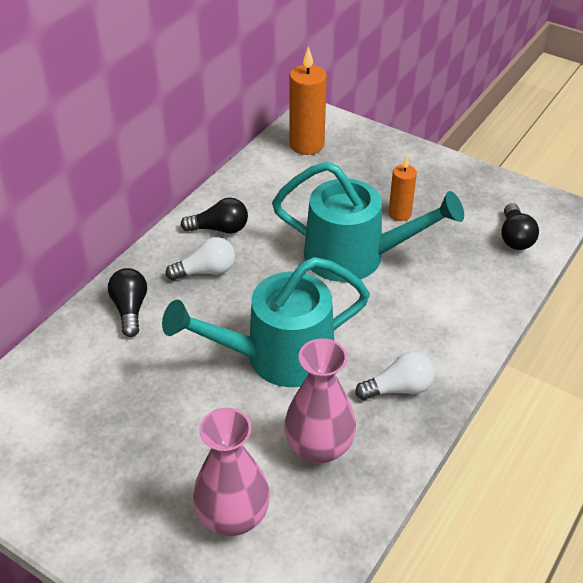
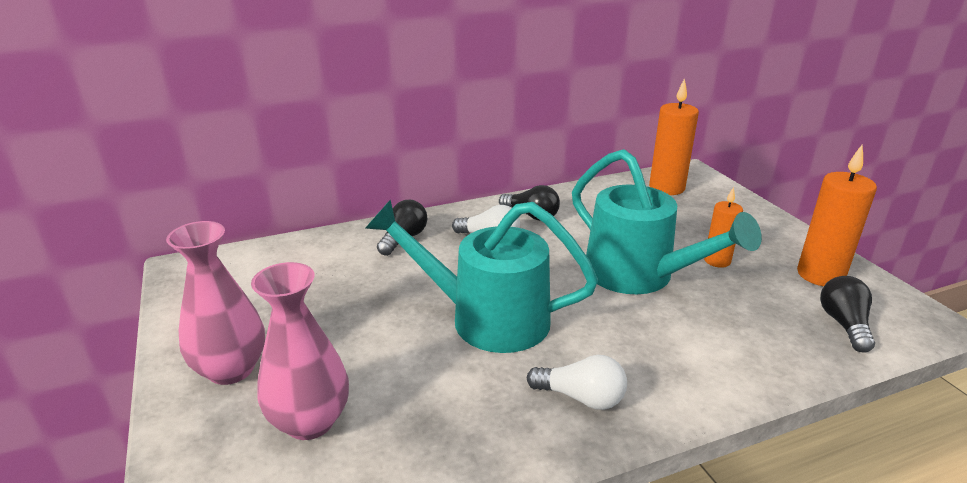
camera: 35 degrees right, 15 degrees down
pink vase [284,338,356,464] -> pink vase moved to [166,221,265,385]
black light bulb [501,203,539,250] -> black light bulb turned 150 degrees clockwise [820,276,875,352]
none -> orange candle [797,145,877,286]

